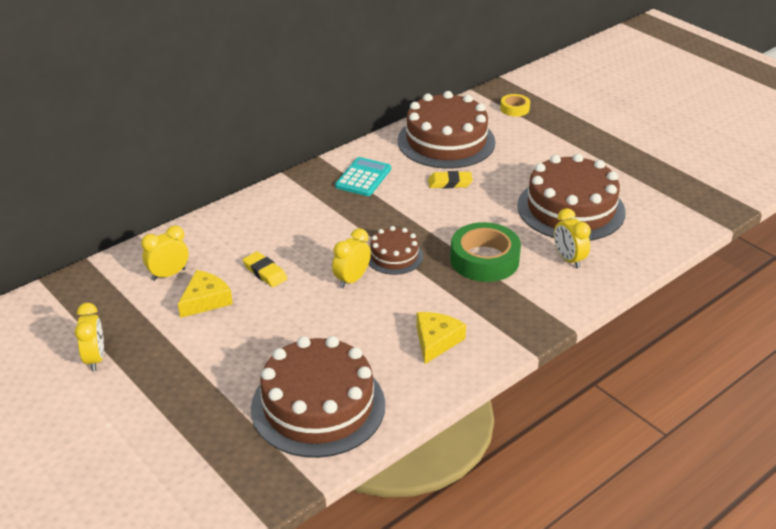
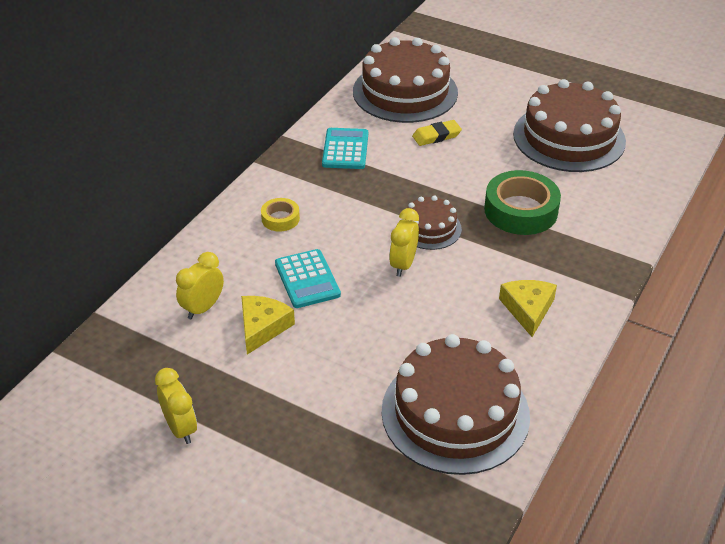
camera: 20 degrees left, 5 degrees up
yellow eraser [243,251,287,287] -> turquoise calculator [275,249,341,308]
yellow tape [500,94,530,117] -> yellow tape moved to [261,198,300,232]
yellow clock [554,208,591,269] -> none

